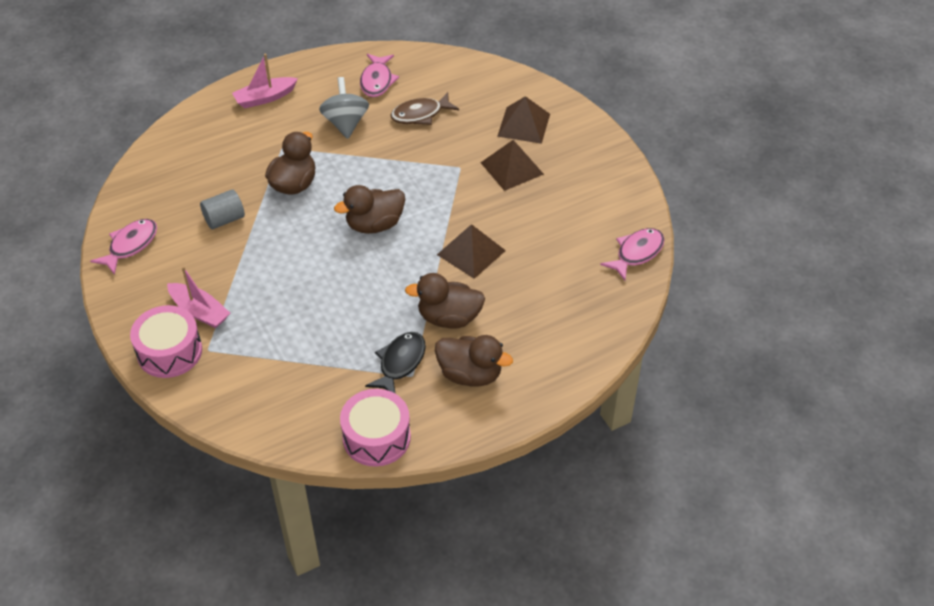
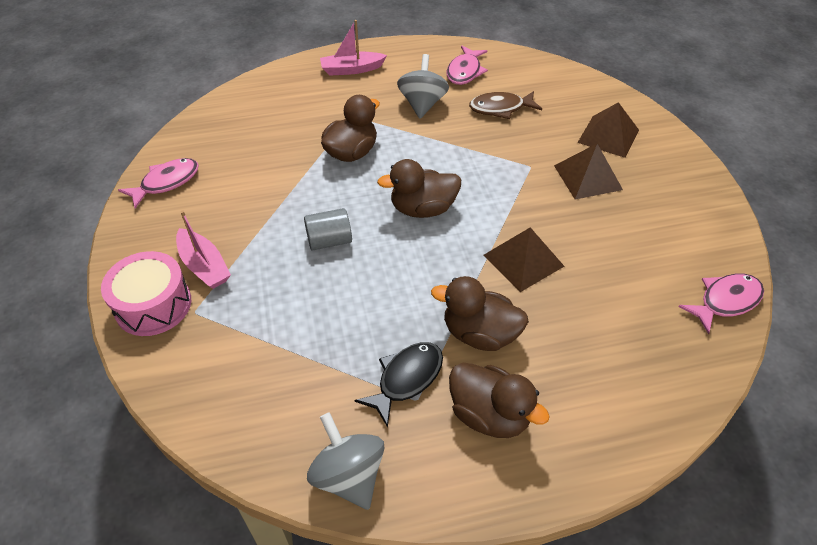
camera: 15 degrees right, 0 degrees up
grey cylinder [200,189,245,229] -> grey cylinder moved to [304,208,352,251]
pink drum [340,389,411,467] -> grey spinning top [307,412,384,510]

